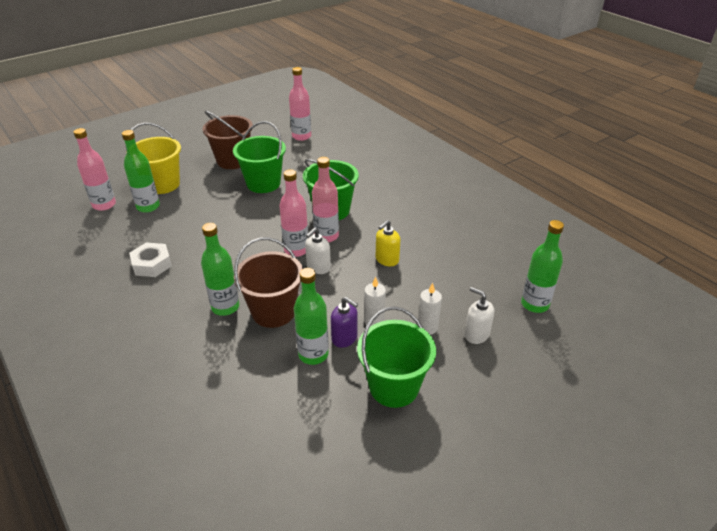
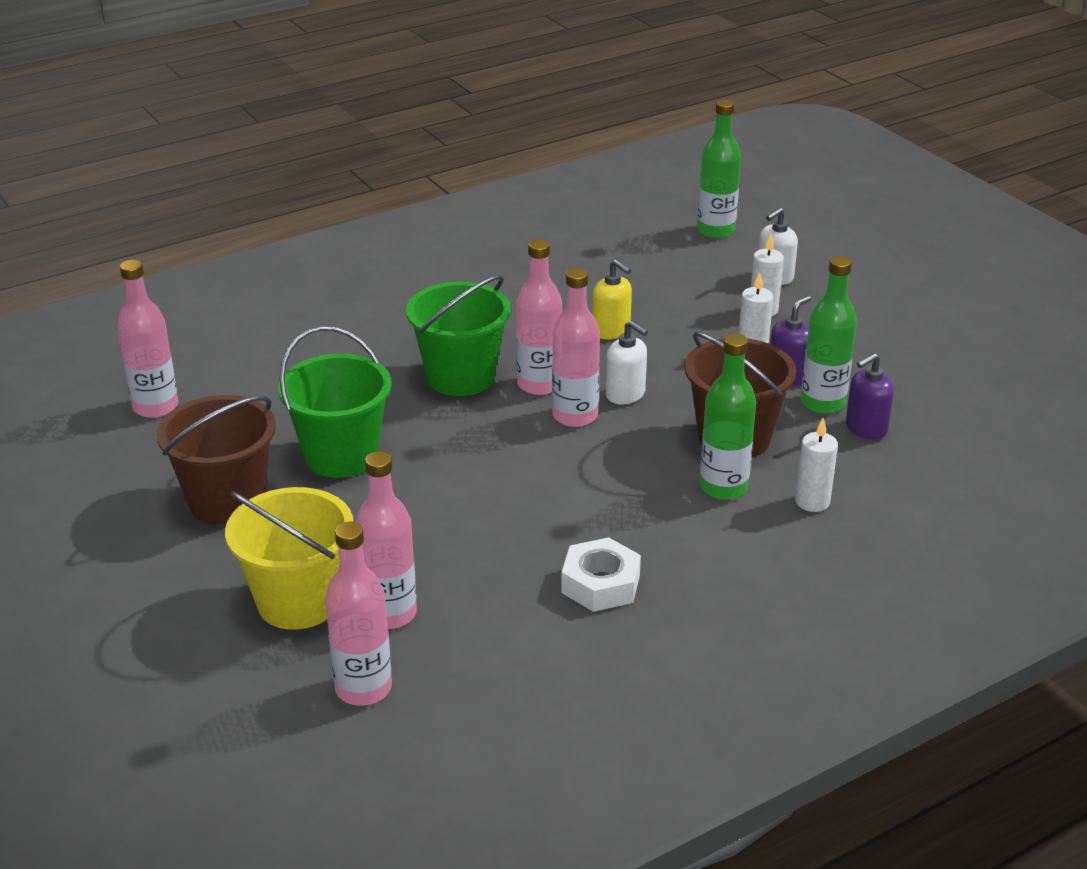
camera: 85 degrees left, 5 degrees down
green bottle [122,130,160,213] -> pink bottle [356,451,417,629]
green bucket [357,306,436,408] -> none
none -> white candle [795,418,838,512]
none -> purple soap dispenser [846,353,894,440]

